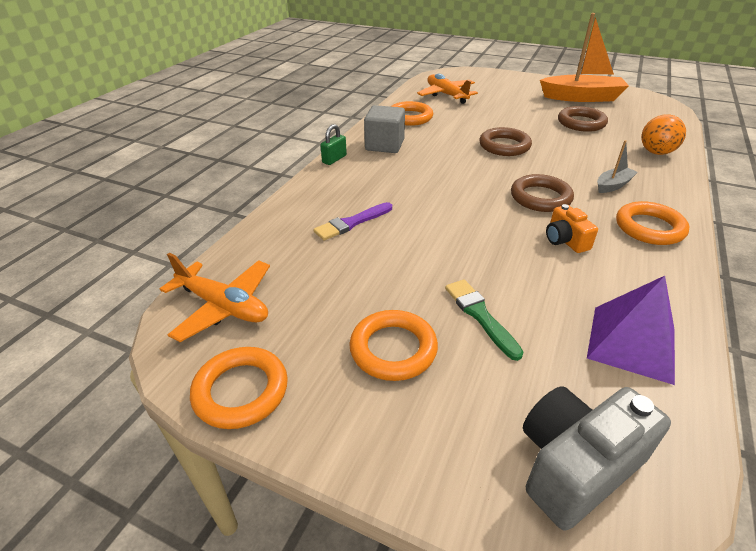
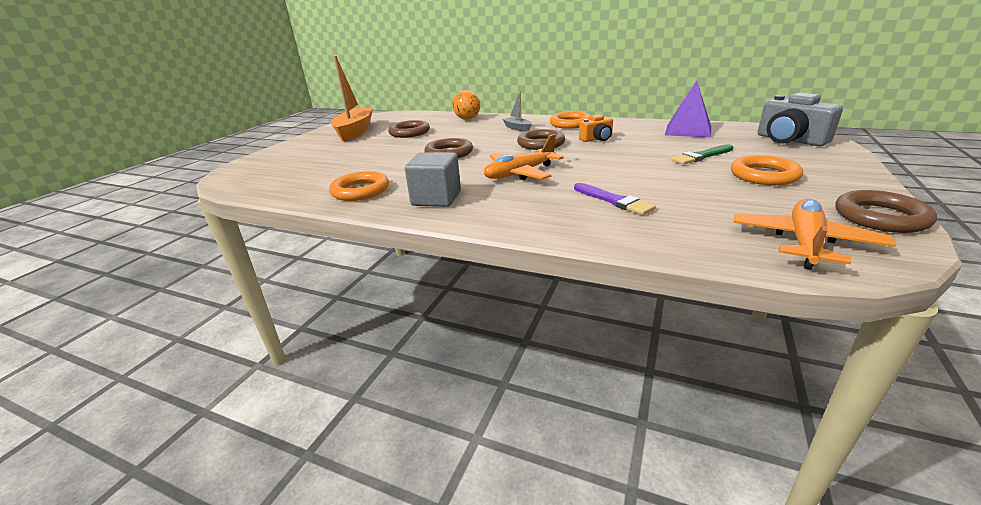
camera: 90 degrees left, 10 degrees down
orange ring [190,347,288,429] -> brown ring [835,190,937,233]
green padlock [320,124,347,165] -> none
orange plane [417,73,478,104] -> orange plane moved to [484,134,563,180]

